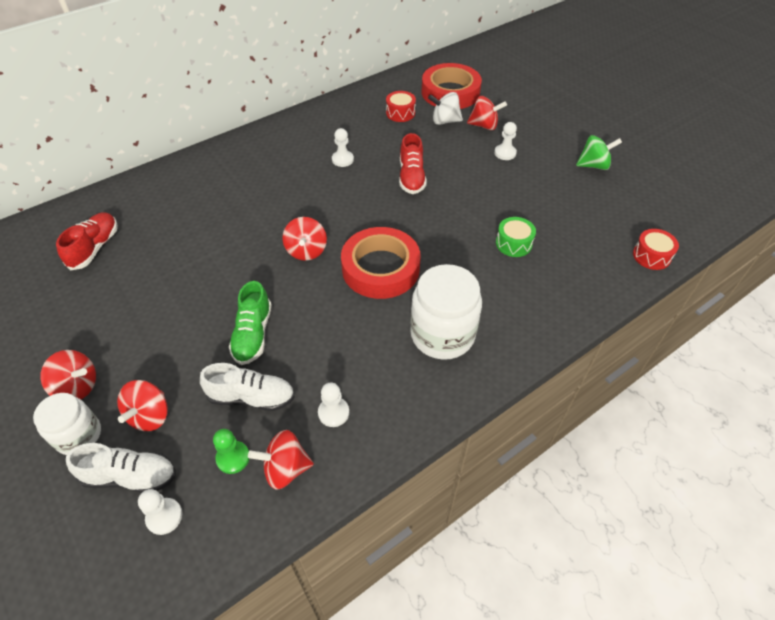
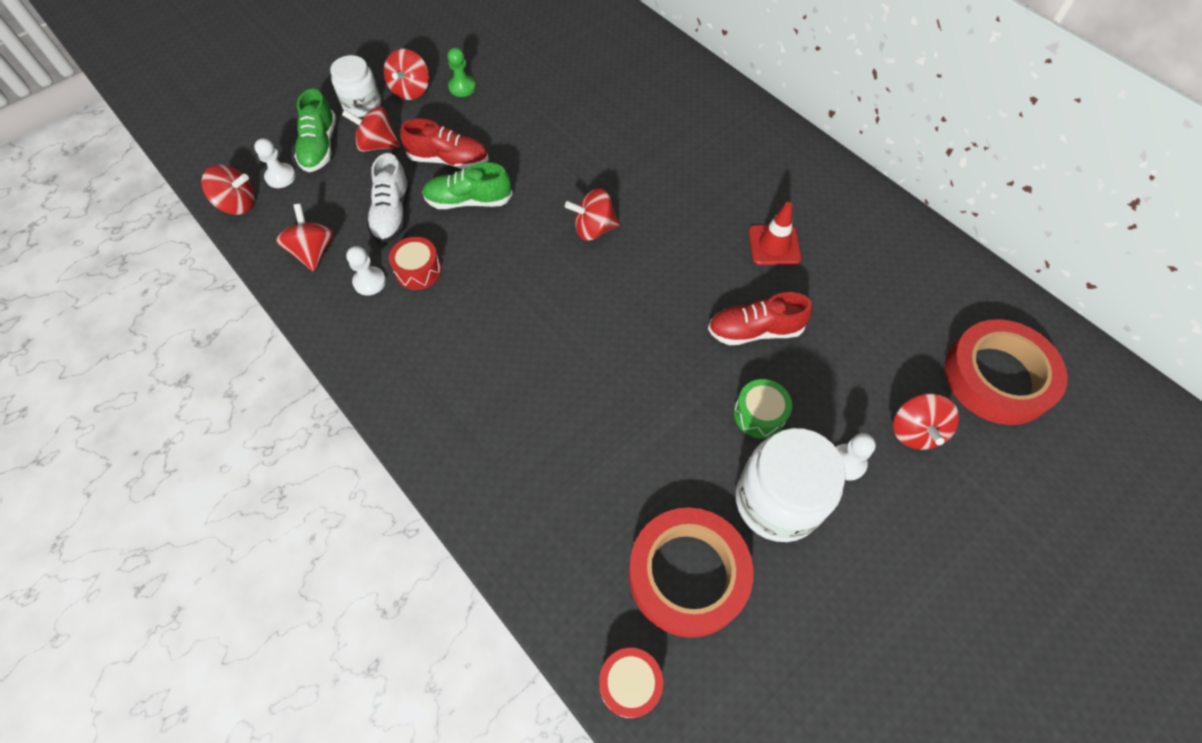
camera: 85 degrees right, 10 degrees up
red shoe [56,213,118,270] -> red shoe moved to [400,118,489,169]
white shoe [66,443,176,493] -> green shoe [294,89,336,172]
green pawn [213,429,250,474] -> green pawn moved to [447,47,476,97]
white pawn [332,128,354,167] -> red traffic cone [749,202,802,265]
red tape [341,227,421,299] -> red tape moved to [629,508,753,638]
red drum [386,91,416,122] -> red drum moved to [389,237,442,290]
white jar [410,264,482,360] -> white jar moved to [736,428,846,542]
white spinning top [428,92,463,125] -> none
green drum [496,217,536,257] -> green drum moved to [734,379,792,439]
green spinning top [576,135,622,170] -> none
none -> red spinning top [201,165,255,215]

